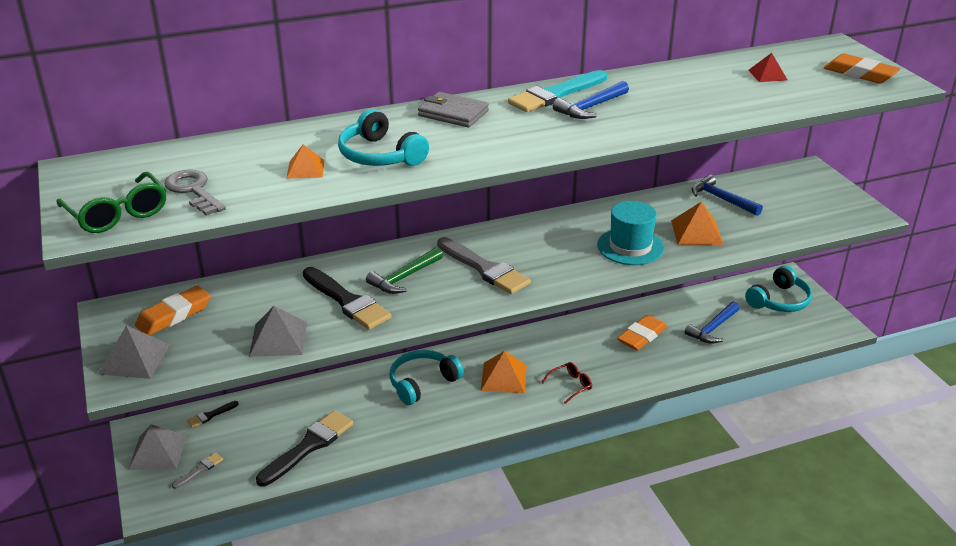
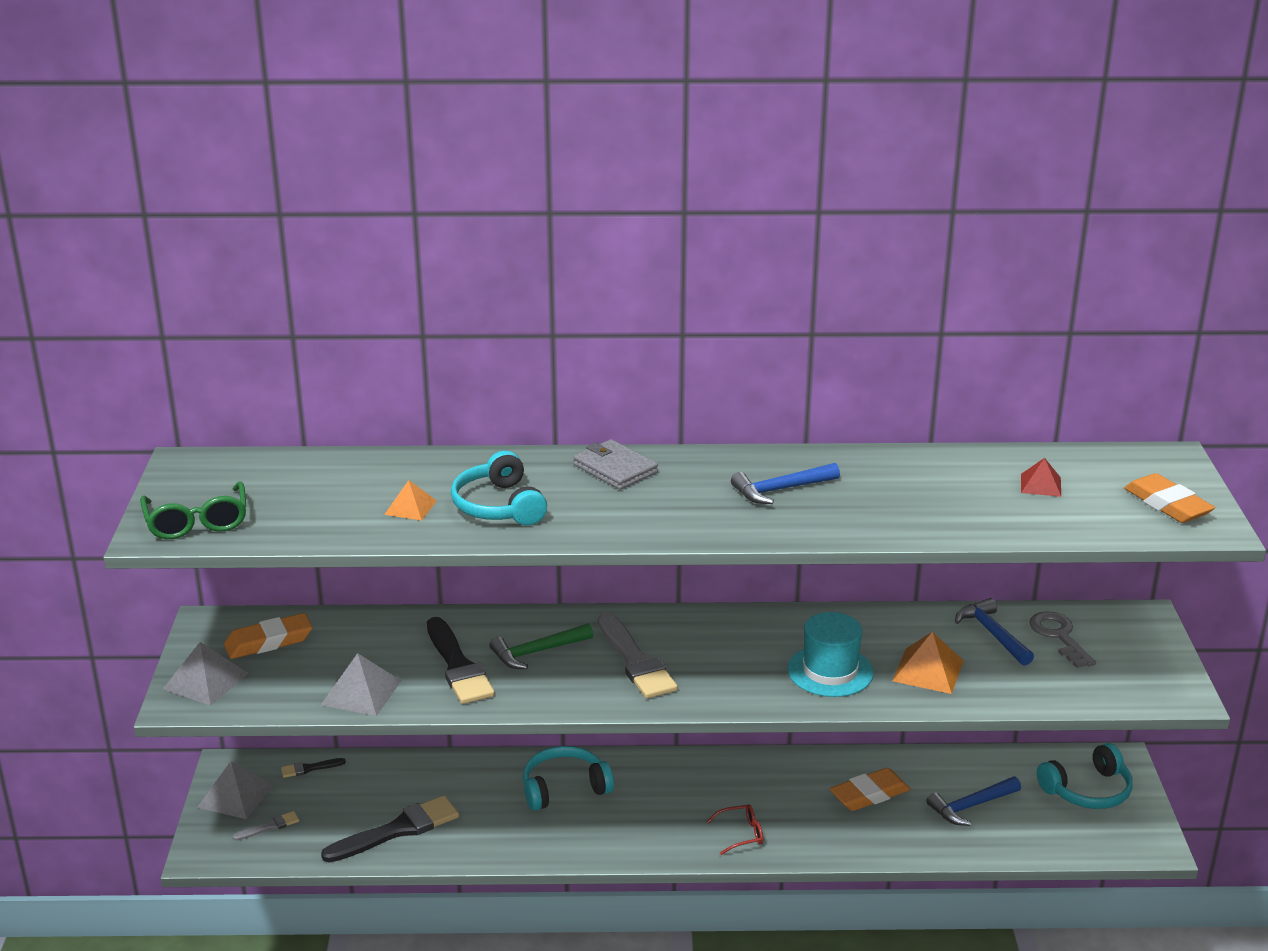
camera: 20 degrees right, 5 degrees down
grey key [164,170,226,216] -> grey key moved to [1029,611,1096,668]
orange pyramid [481,351,527,393] -> none
turquoise brush [508,70,607,112] -> none

